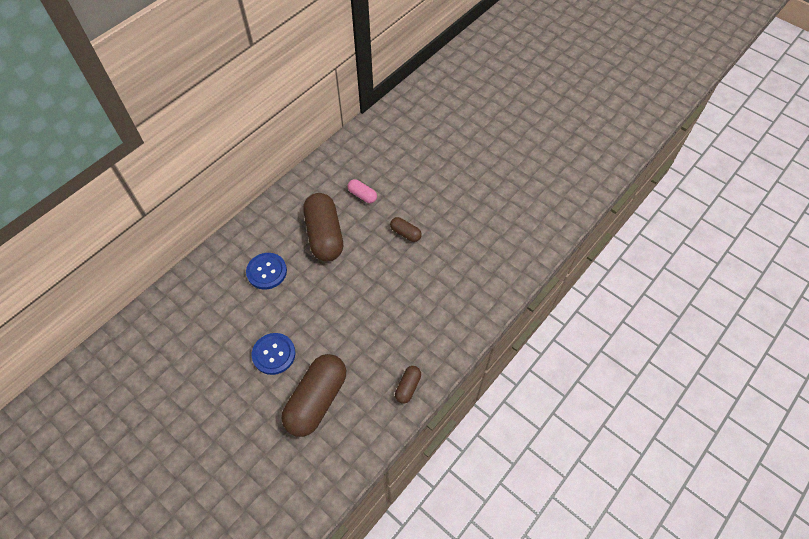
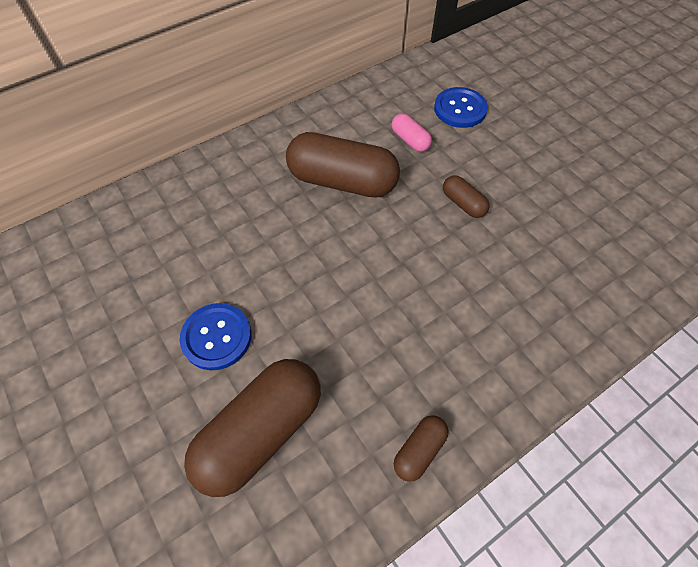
camera: 15 degrees right, 0 degrees up
blue button [246,253,287,289] -> blue button moved to [434,87,488,128]
brown capsule [303,193,343,262] -> brown capsule turned 75 degrees counterclockwise [286,132,400,198]

